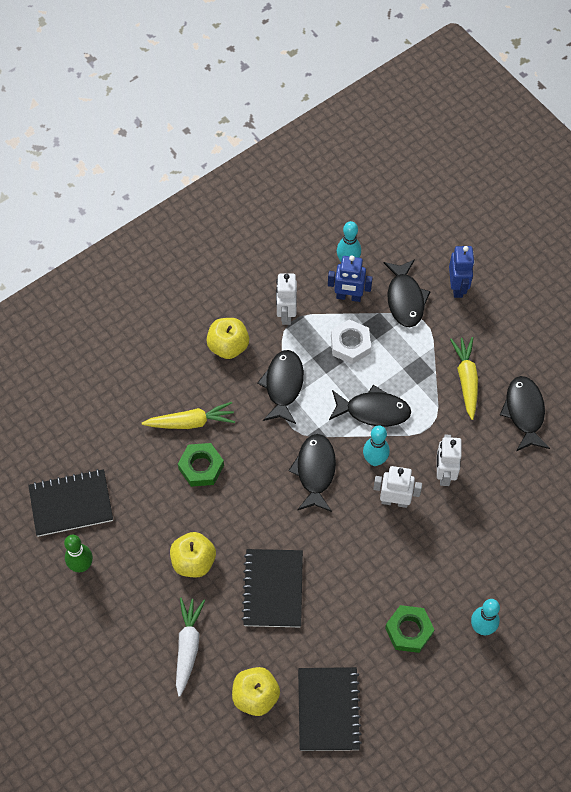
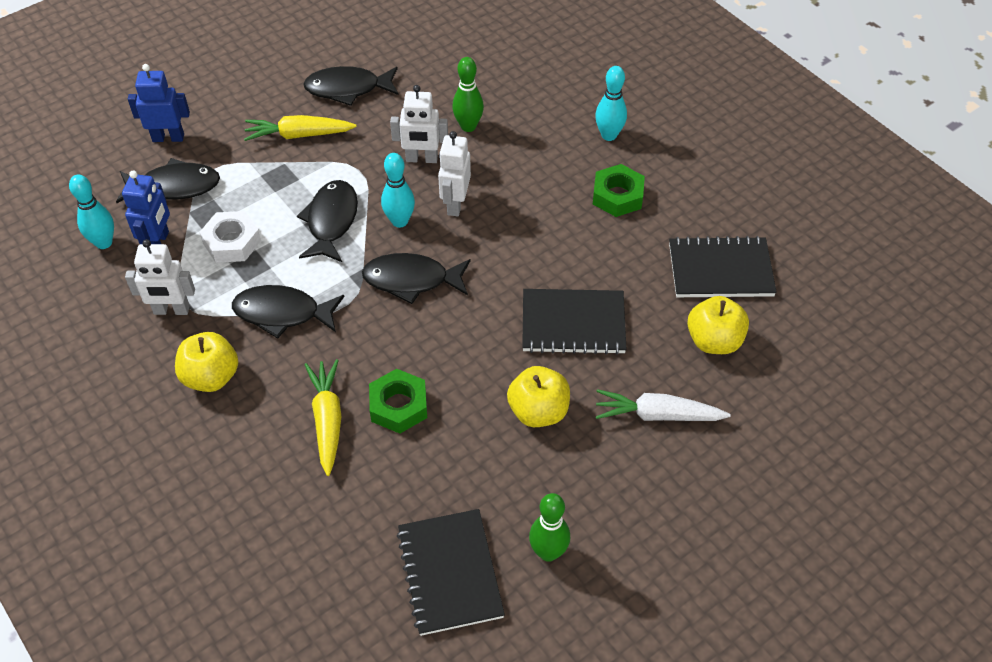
camera: 90 degrees left, 10 degrees down
none -> green bowling pin [452,57,484,132]

